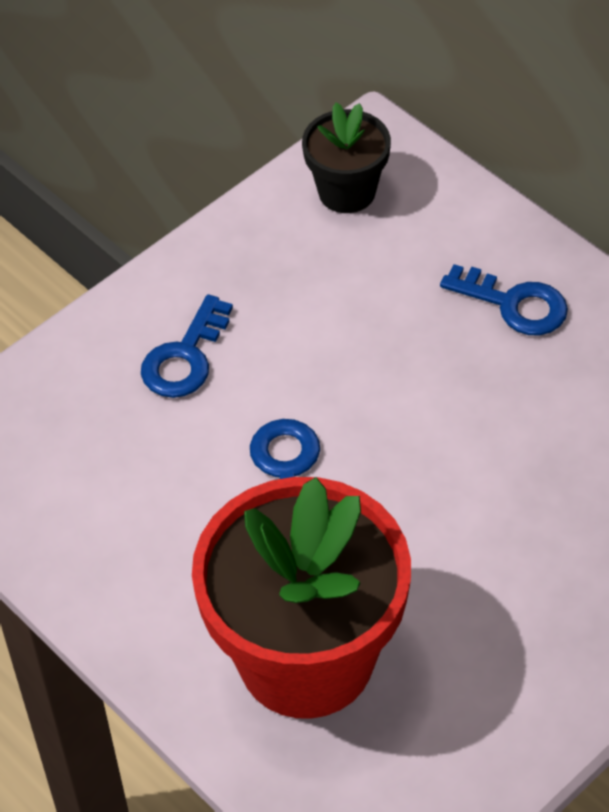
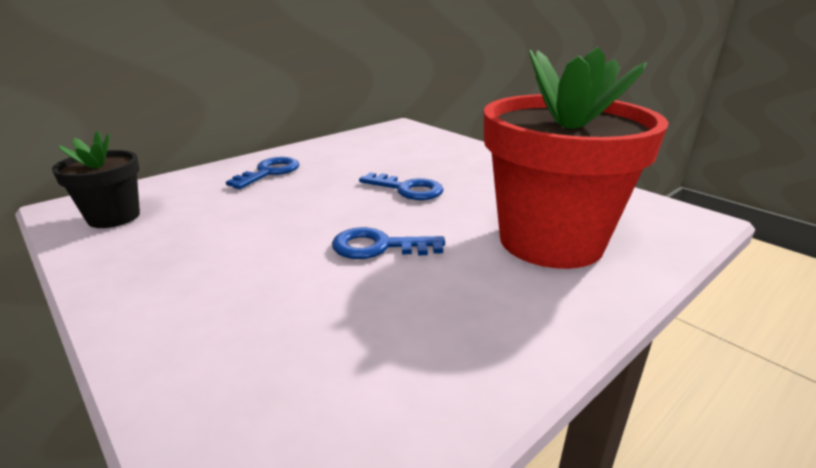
camera: 90 degrees left, 25 degrees down
blue key [141,294,233,398] -> blue key moved to [359,173,444,200]

